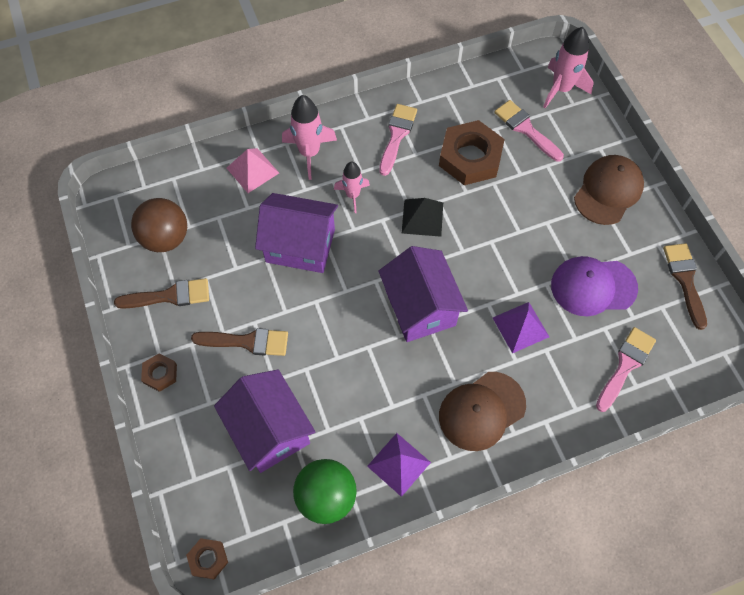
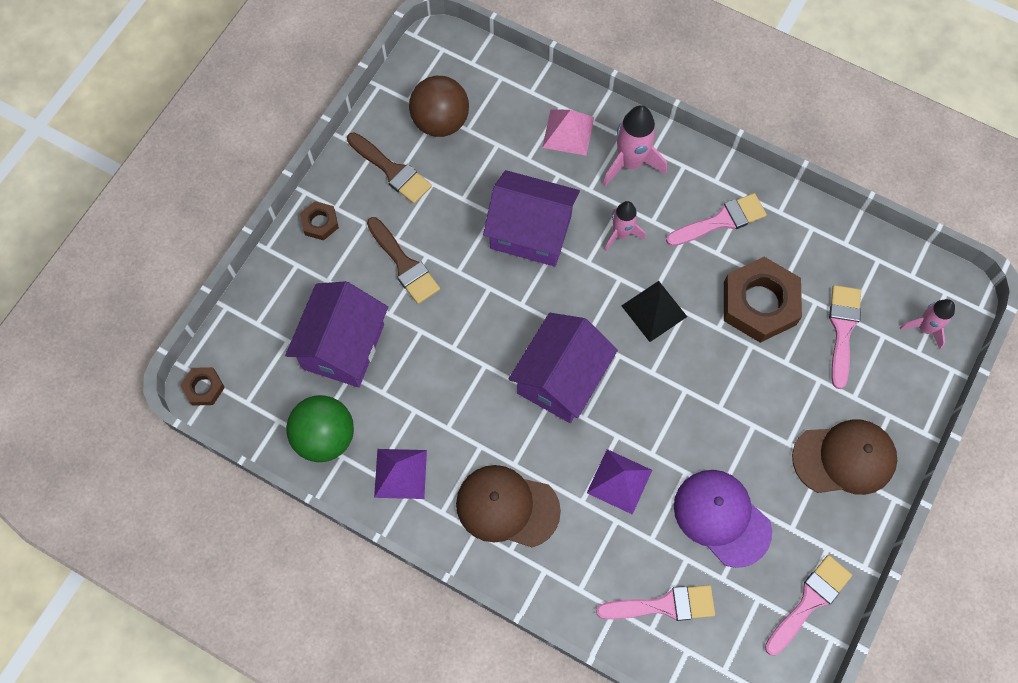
camera: 50 degrees right, 5 degrees up
purple house [255,193,338,273] -> purple house turned 45 degrees counterclockwise [483,170,580,267]
pink rocket [543,27,594,108] -> pink rocket [900,299,955,349], size x0.64
brown brush [663,243,707,330] -> pink brush [765,555,852,655]

